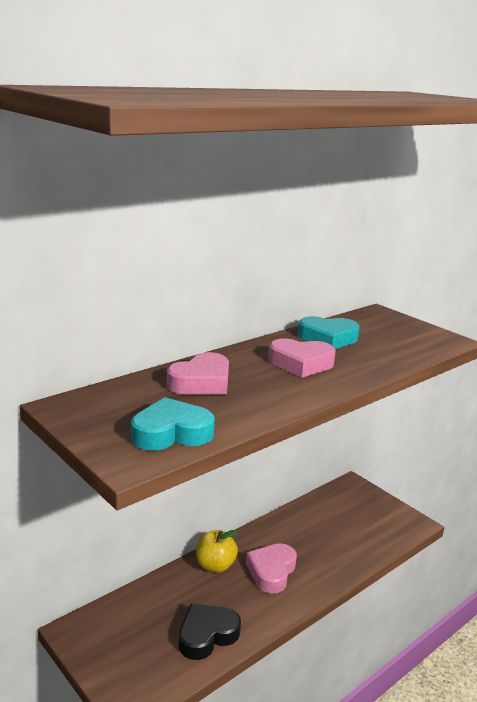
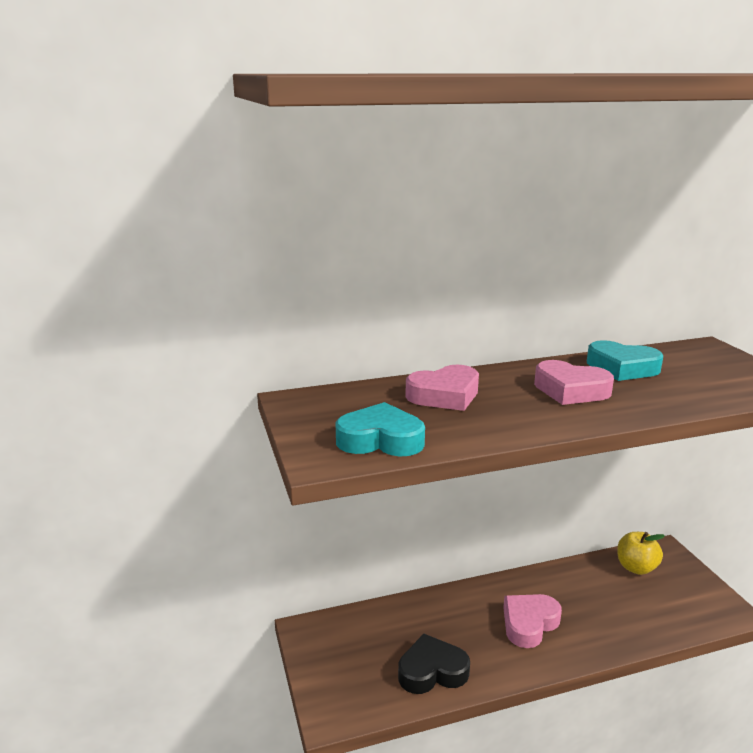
camera: 25 degrees right, 0 degrees up
yellow apple [196,530,238,573] -> yellow apple moved to [617,532,665,575]

